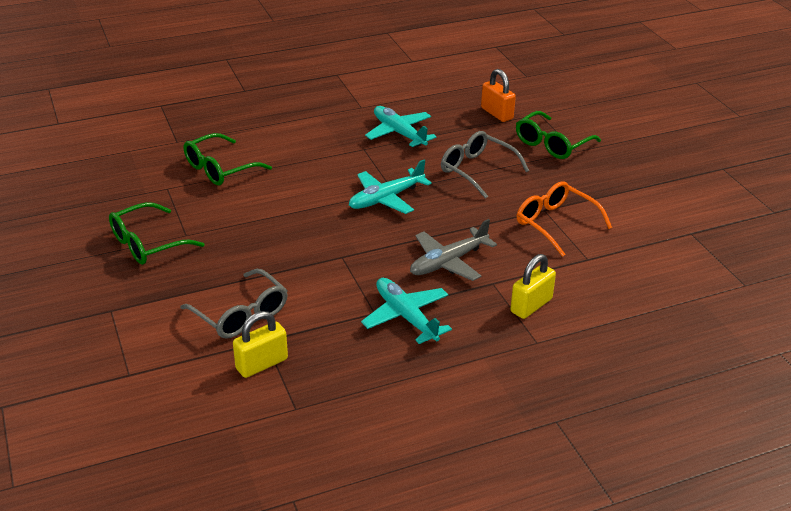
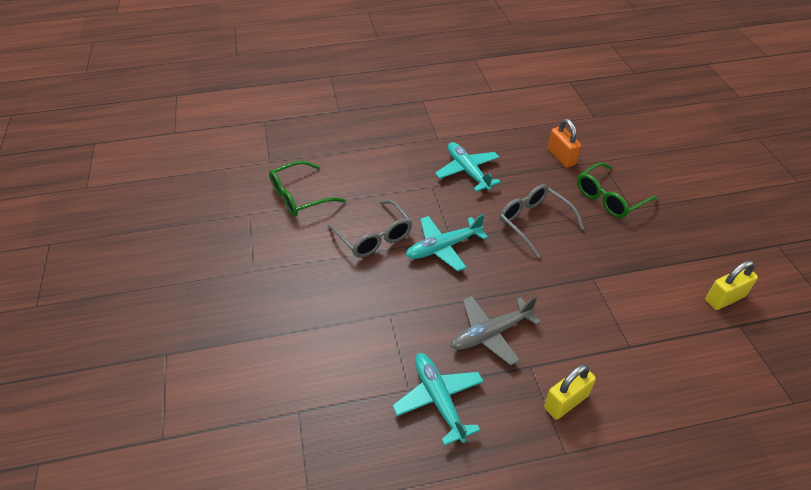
camera: 10 degrees right, 10 degrees up
green glasses [109,202,205,265] -> none
grey glasses [180,269,288,339] -> grey glasses moved to [328,200,412,258]
yellow padlock [233,311,288,378] -> yellow padlock moved to [705,260,758,310]
orange glasses [517,181,612,257] -> none

